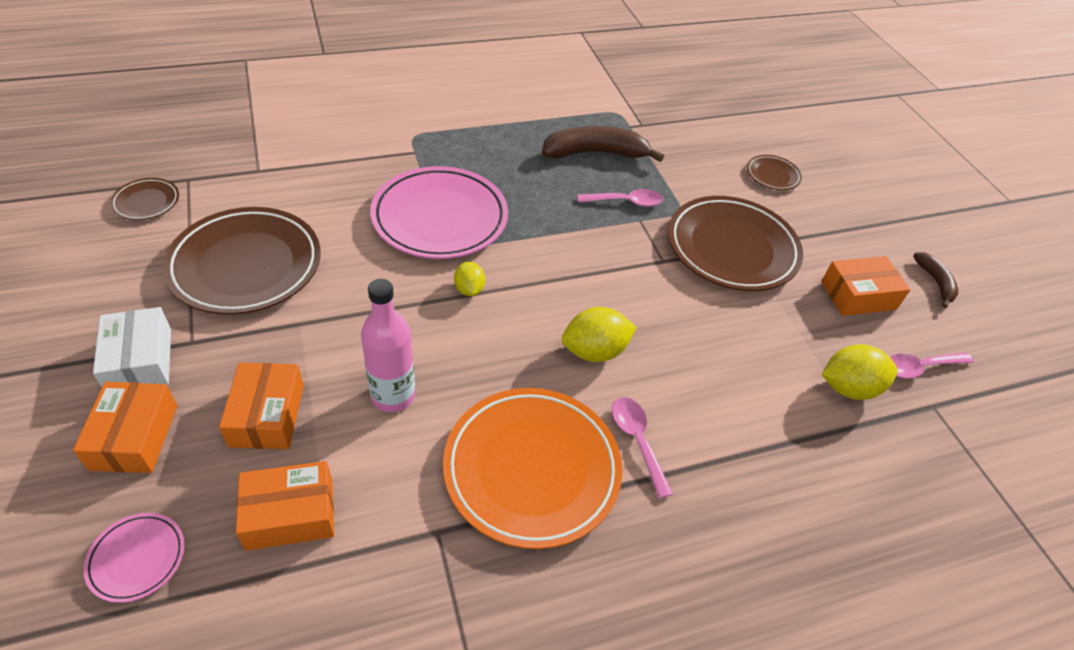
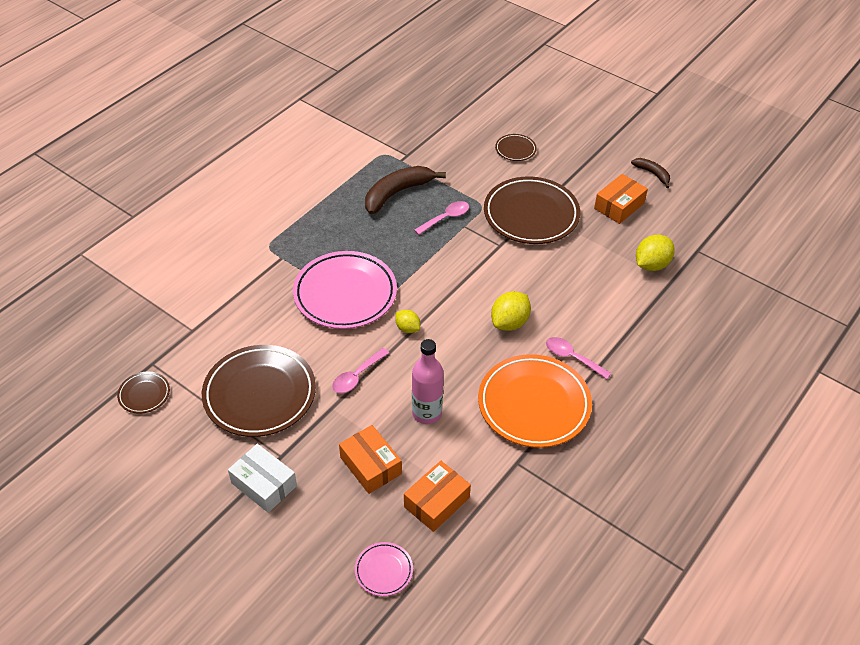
camera: 30 degrees left, 0 degrees up
orange box [73,382,177,473] -> none
pink spoon [890,352,974,378] -> pink spoon moved to [332,348,389,393]

